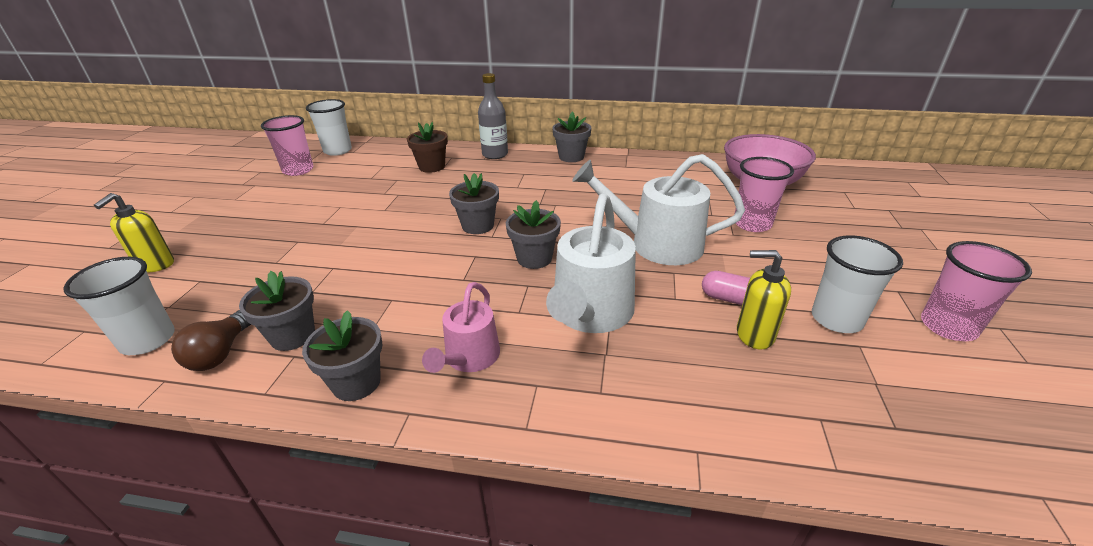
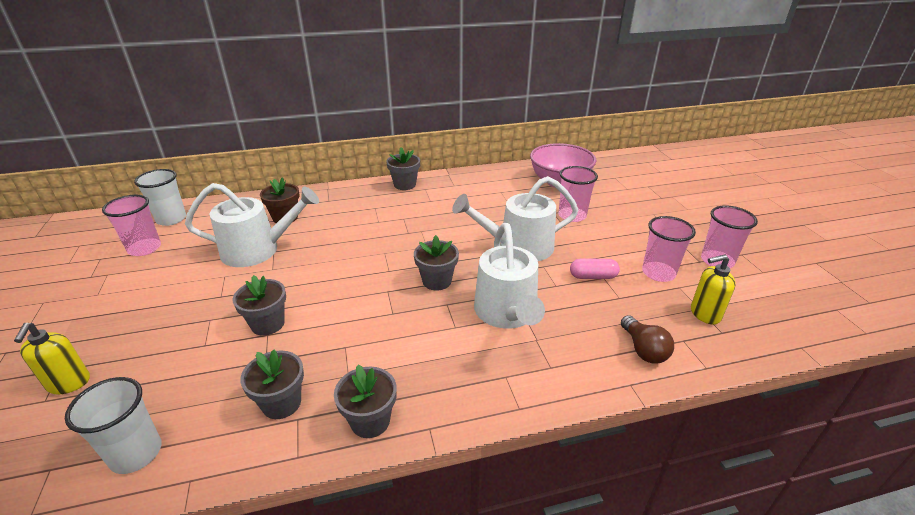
camera: 25 degrees left, 0 degrees up
brown light bulb [171,310,251,371] -> brown light bulb moved to [621,315,674,364]
pink watering can [422,282,500,373] -> none
grey flower pot [449,173,499,234] -> grey flower pot moved to [233,275,286,336]
grey bottle [478,73,508,159] -> none
yellow soap dispenser [737,250,791,350] -> yellow soap dispenser moved to [691,254,736,324]
white cup [812,235,903,333] -> pink cup [642,216,696,282]
none -> white watering can [185,183,319,267]

